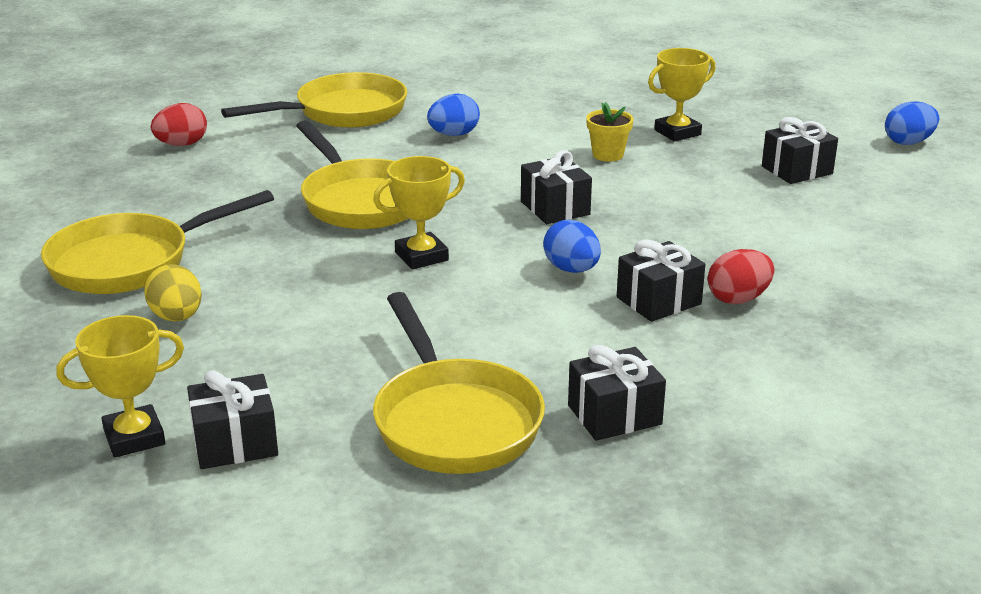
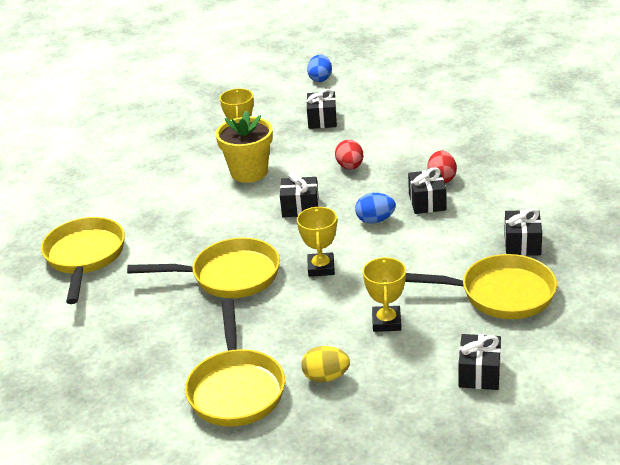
camera: 60 degrees left, 5 degrees up
yellow trophy [56,315,184,458] -> yellow trophy moved to [363,257,406,332]
red egg [151,103,207,146] -> red egg moved to [335,140,363,170]
blue egg [427,93,480,136] -> none
yellow flower pot [586,102,634,162] -> yellow flower pot [215,111,273,183], size x1.86

